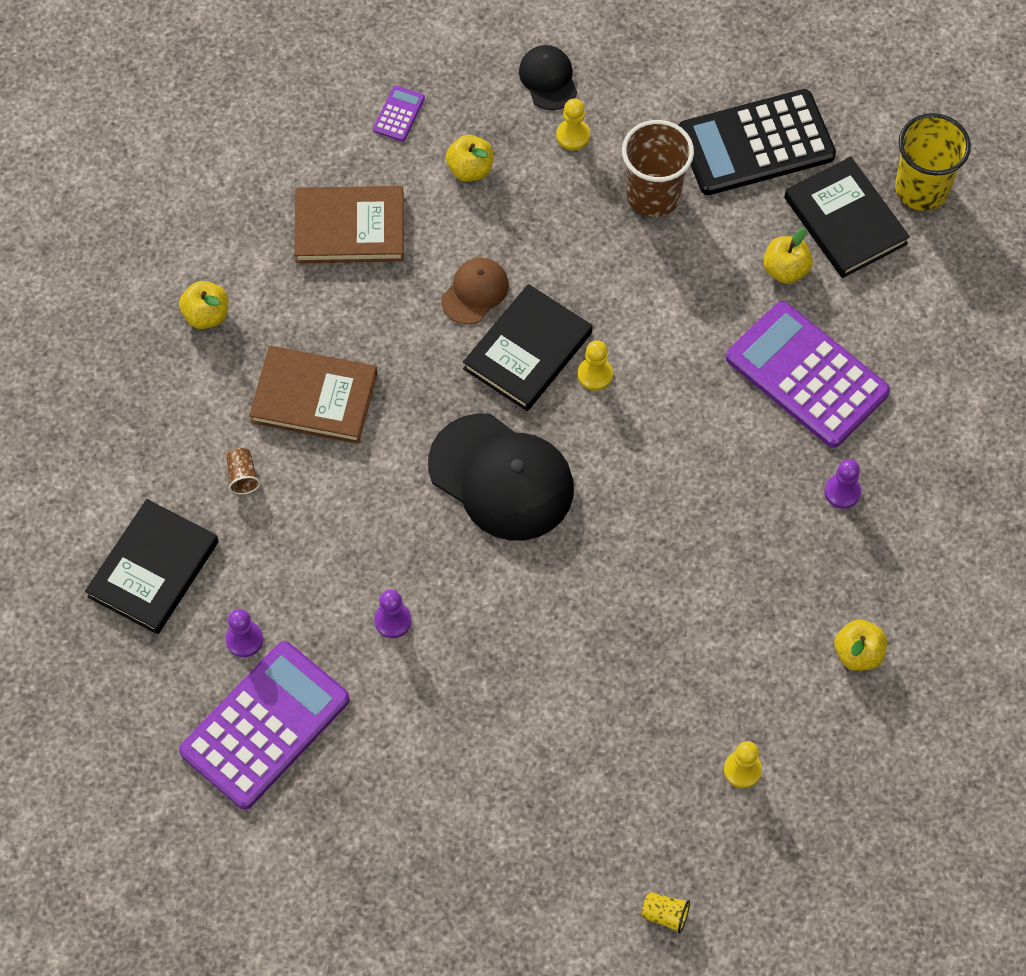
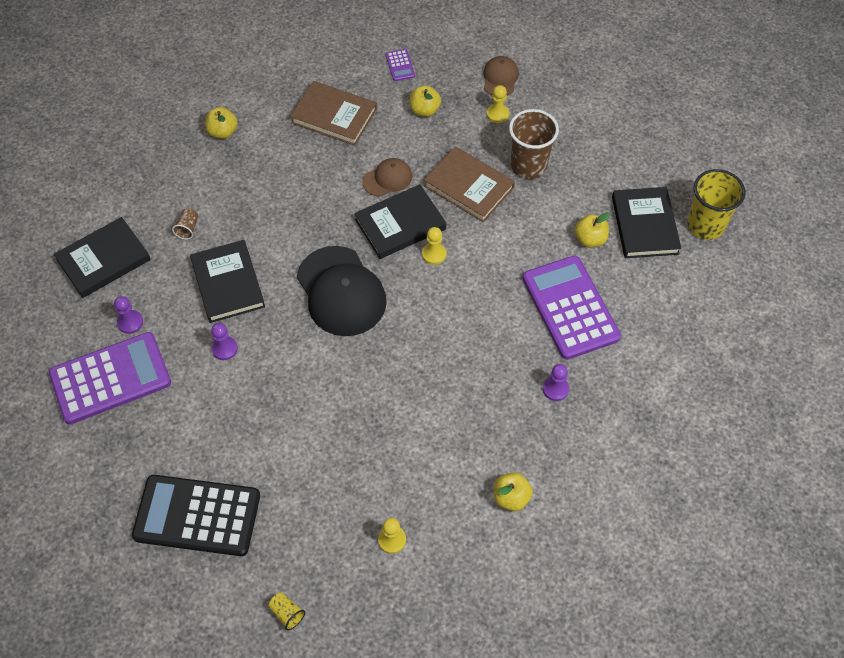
camera: 25 degrees right, 5 degrees down
brown book [249,346,377,444] -> brown book moved to [424,146,515,223]
purple calculator [373,85,425,142] -> purple calculator turned 120 degrees clockwise [386,49,415,81]
black cap [519,45,577,110] -> brown cap [483,56,519,96]
black calculator [678,89,836,195] -> black calculator moved to [132,475,260,556]
none -> black book [190,240,265,323]

